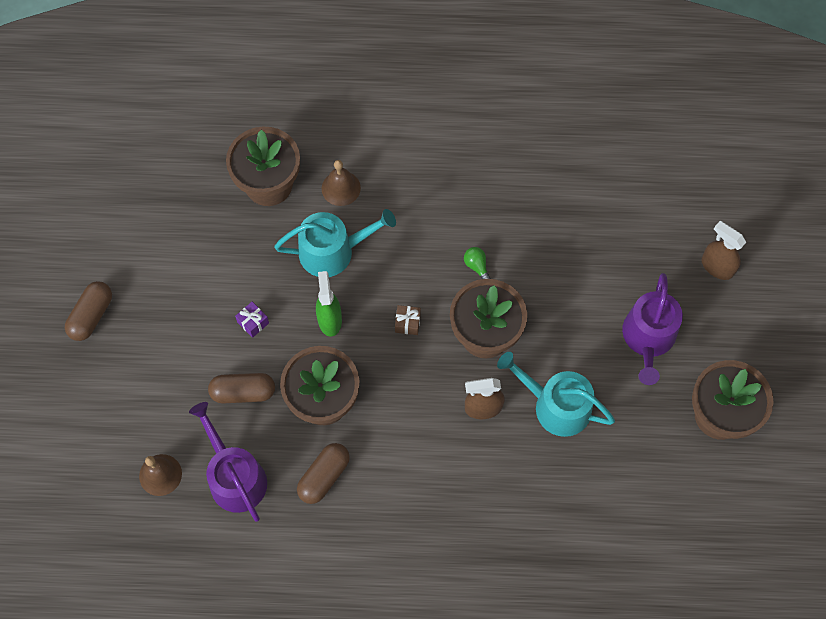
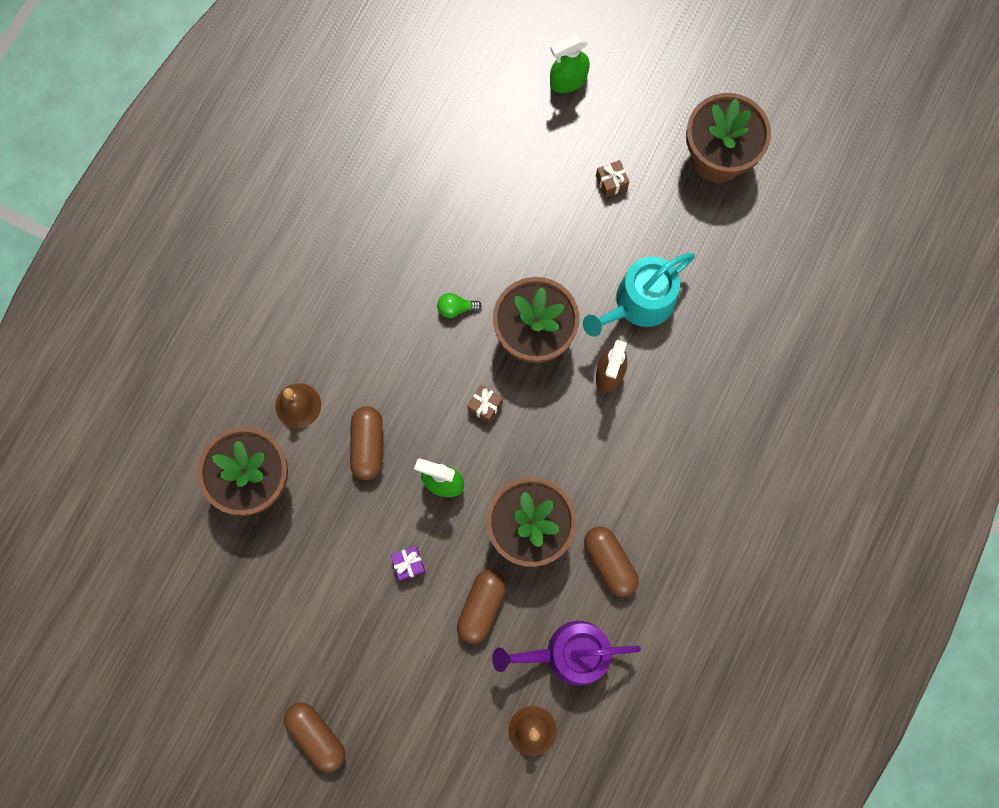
camera: 65 degrees left, 10 degrees up
turquoise watering can [274,209,396,277] -> brown capsule [350,406,383,480]
purple watering can [622,273,683,385] -> brown gift [596,160,629,198]
brown spray bottle [702,221,746,280] -> green spray bottle [550,34,590,93]

